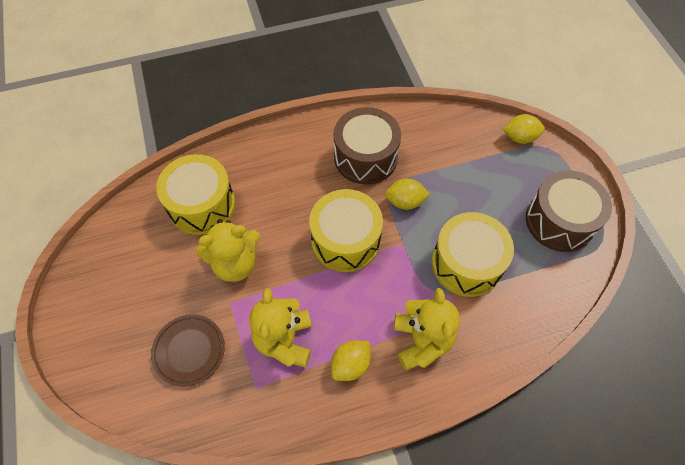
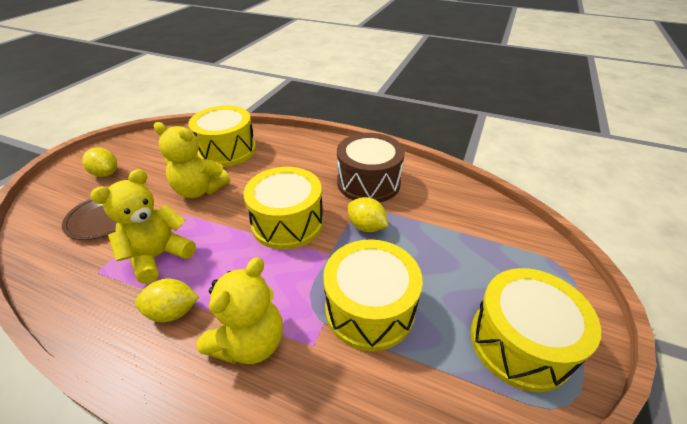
camera: 40 degrees right, 20 degrees down
yellow lemon [503,114,545,144] -> yellow lemon moved to [82,147,117,177]
brown drum [526,170,612,252] -> yellow drum [471,268,601,392]

